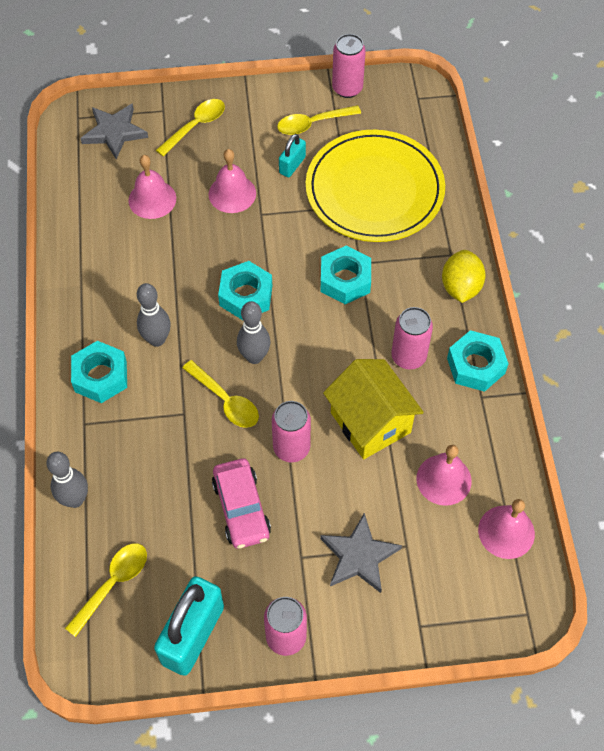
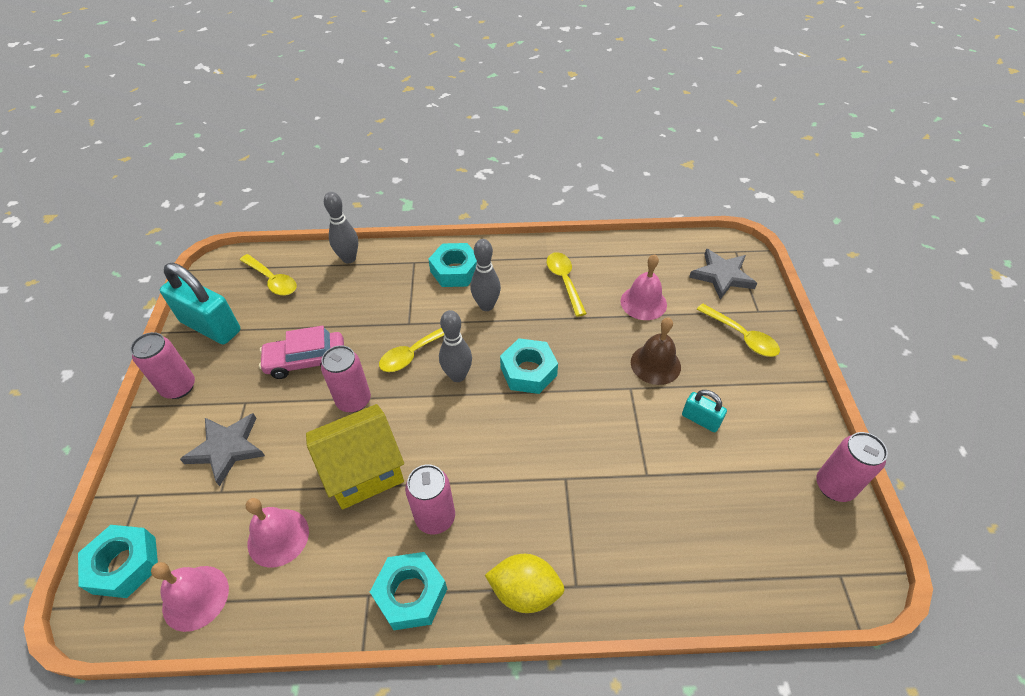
camera: 95 degrees right, 10 degrees down
pink bell [209,149,256,213] -> brown bell [631,317,681,385]
yellow spoon [277,105,361,135] -> yellow spoon moved to [547,252,587,317]
yellow plate [306,130,445,242] -> none
turquoise nut [320,245,371,304] -> turquoise nut moved to [78,525,158,598]

